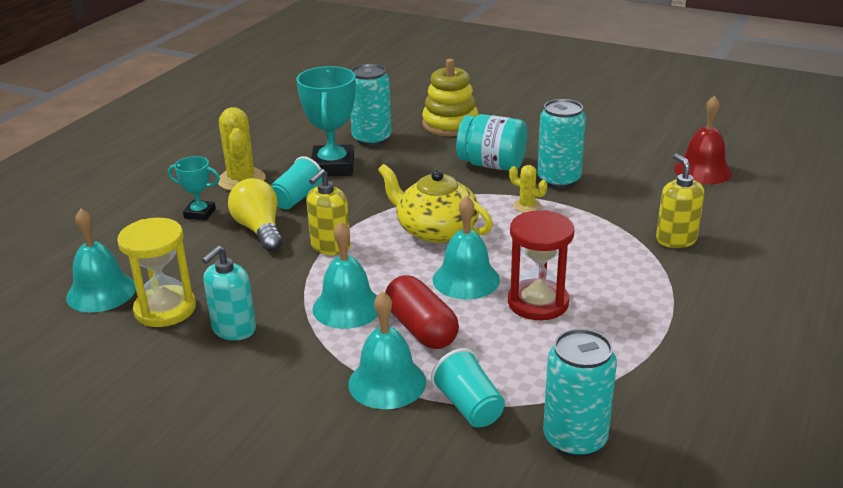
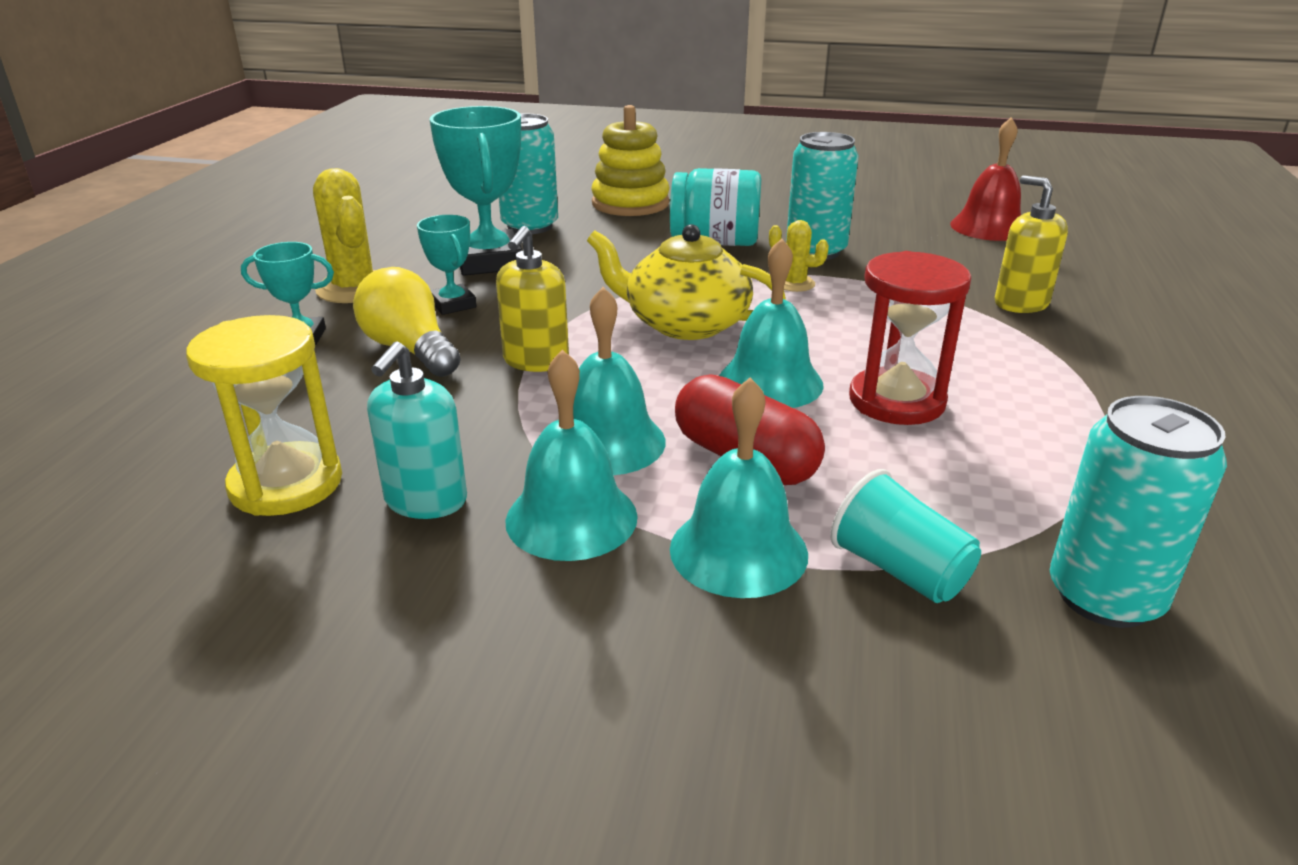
camera: 15 degrees left, 0 degrees up
turquoise bell [66,209,136,313] -> turquoise bell moved to [505,350,638,561]
turquoise cup [270,156,322,210] -> turquoise trophy [417,215,476,315]

